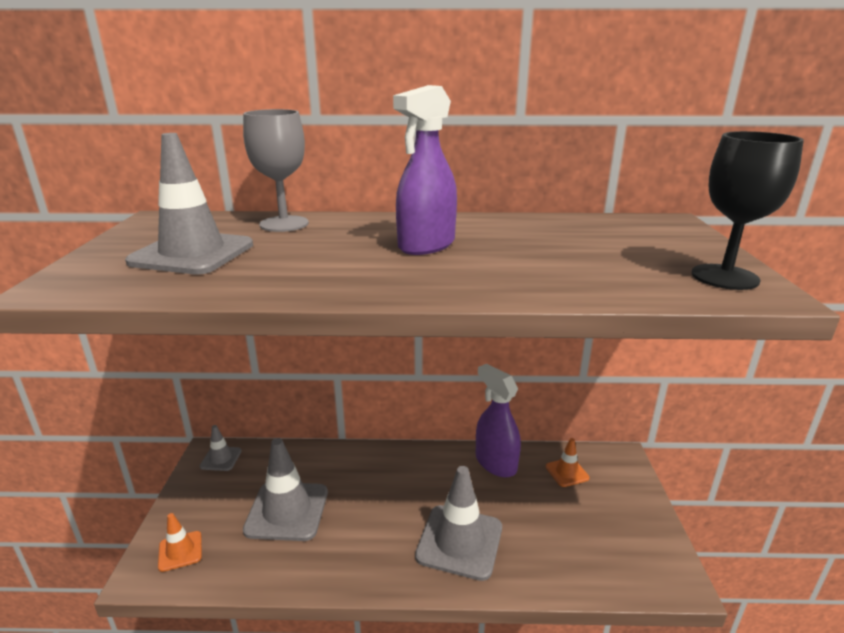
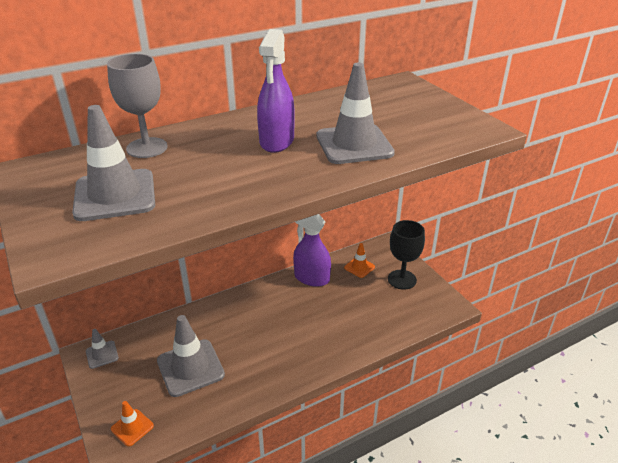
camera: 30 degrees left, 10 degrees up
grey traffic cone [415,466,502,581] -> grey traffic cone moved to [316,63,395,164]
black goblet [691,131,804,290] -> black goblet moved to [388,220,425,290]

